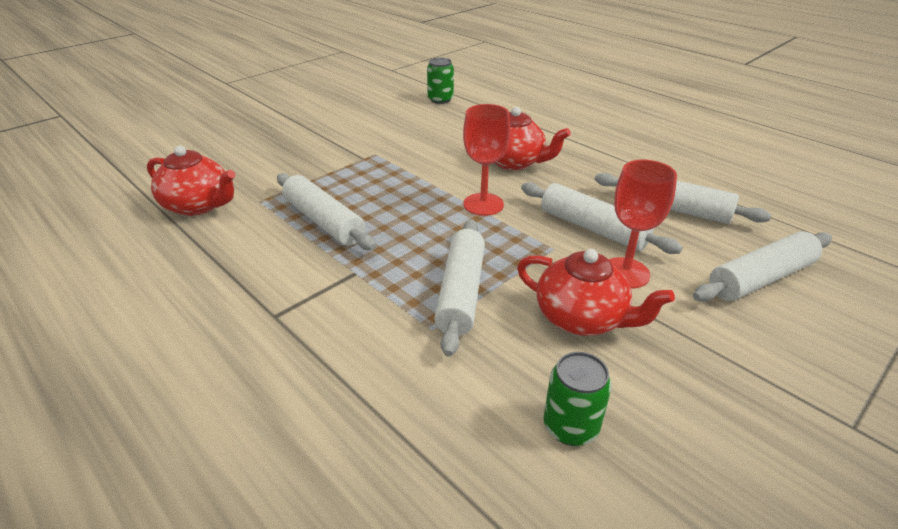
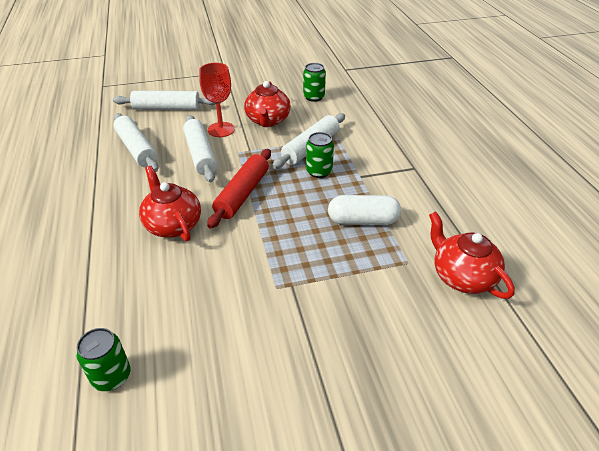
camera: 150 degrees left, 5 degrees up
white rolling pin [277,173,376,250] -> white capsule [328,195,401,225]
red goblet [463,104,510,216] -> red rolling pin [207,149,271,229]
red teapot [517,249,675,336] -> red teapot turned 150 degrees counterclockwise [244,81,291,127]
none -> green can [306,132,334,178]

